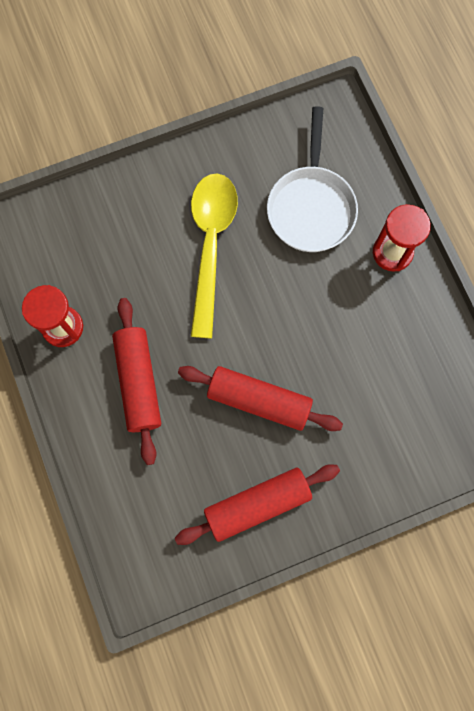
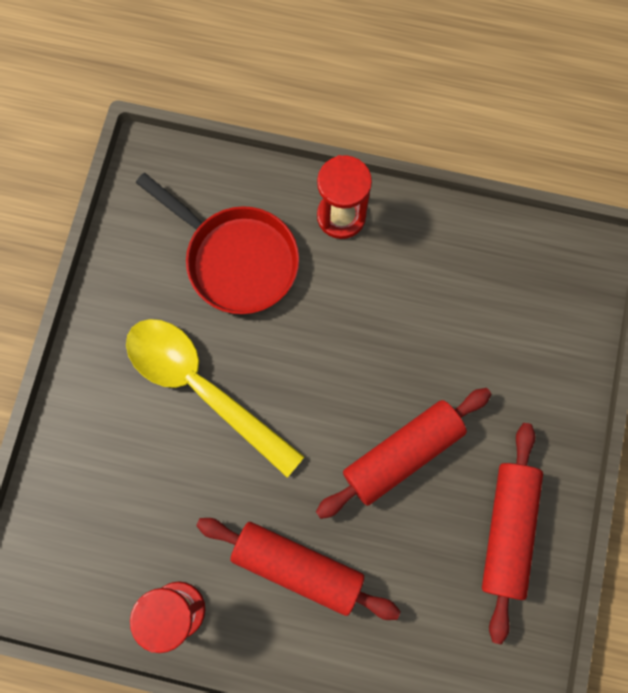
camera: 55 degrees left, 0 degrees up
white pan [267,106,358,252] -> red pan [136,173,299,314]

